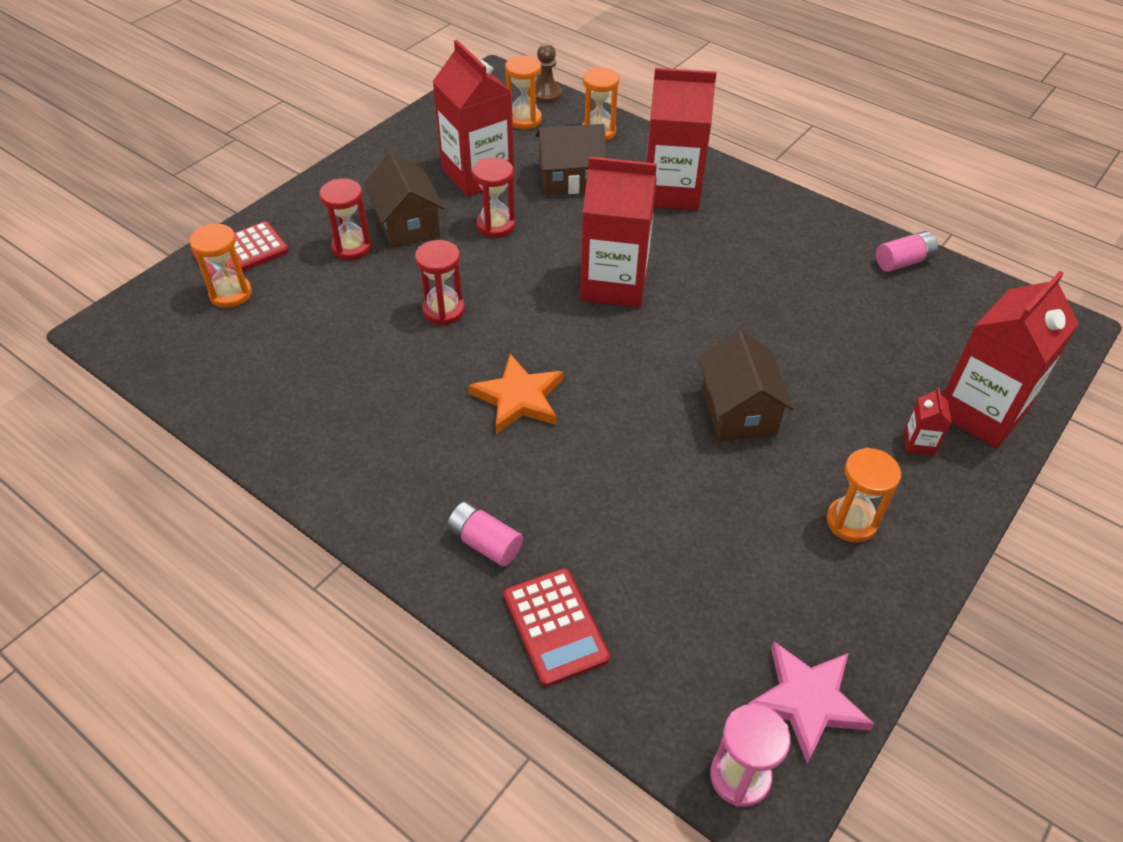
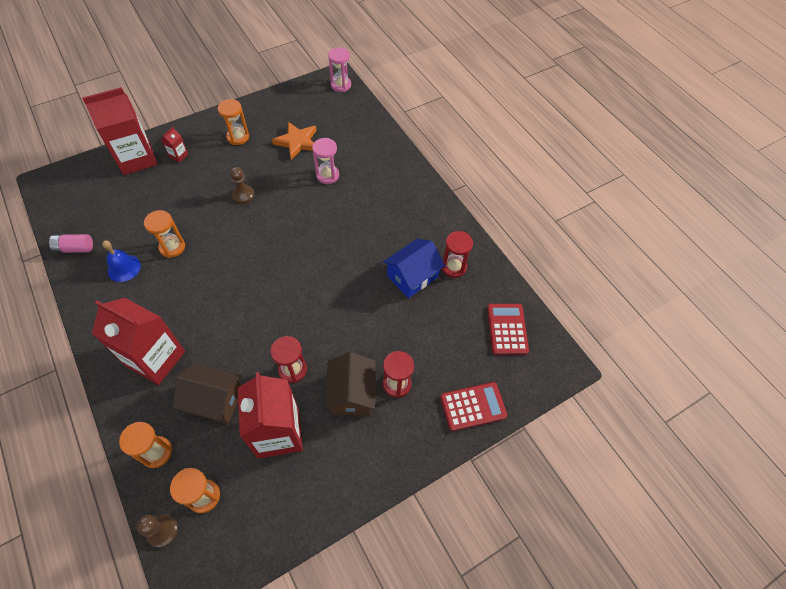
camera: 160 degrees left, 10 degrees up
orange hourglass [189,223,252,308] -> orange hourglass moved to [144,210,185,258]
red hourglass [415,240,465,326] -> red hourglass moved to [442,231,473,278]
pink battery [447,501,523,567] -> none
orange star [468,354,563,434] -> orange star moved to [272,122,317,160]
red calculator [504,568,610,687] -> red calculator moved to [487,304,529,355]
red carton [580,156,657,308] -> none
brown house [699,330,794,441] -> brown pawn [230,167,254,204]
pink star [748,642,874,763] -> none
none -> blue bell [102,240,141,282]
none -> pink hourglass [312,138,339,184]
none -> blue house [383,239,445,298]

